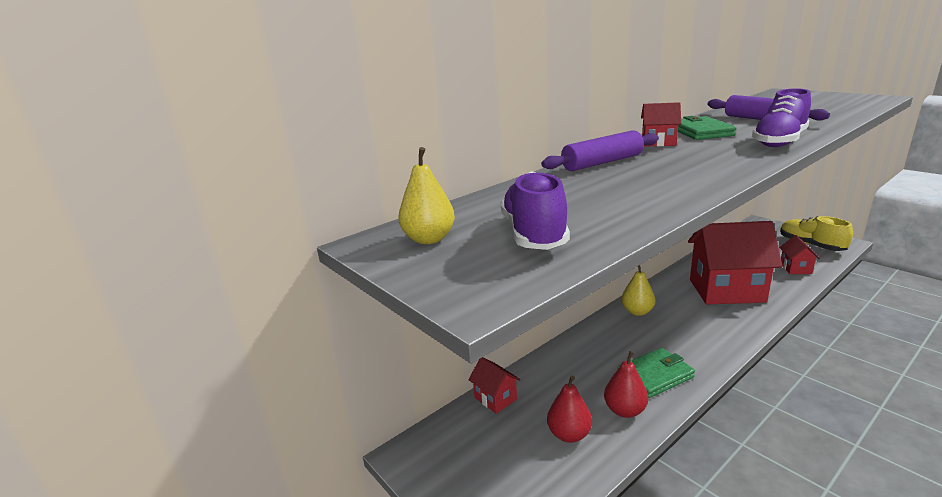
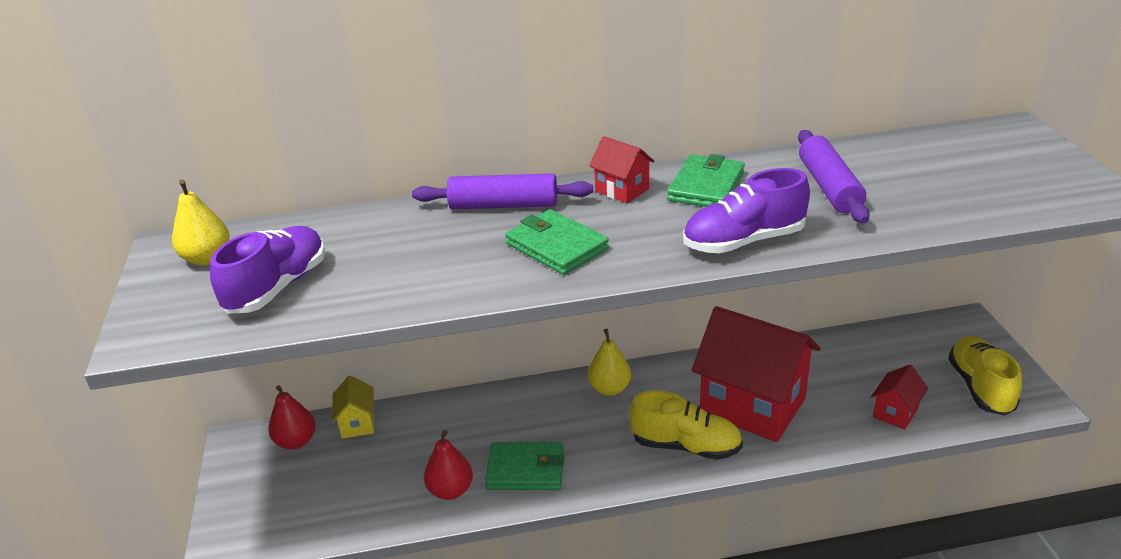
camera: 30 degrees right, 10 degrees up
red house [468,357,521,414] -> yellow house [332,375,374,439]
red pear [547,375,592,443] -> red pear moved to [268,385,315,450]
none -> green wallet [505,209,609,275]
none -> yellow shoe [629,390,743,460]

